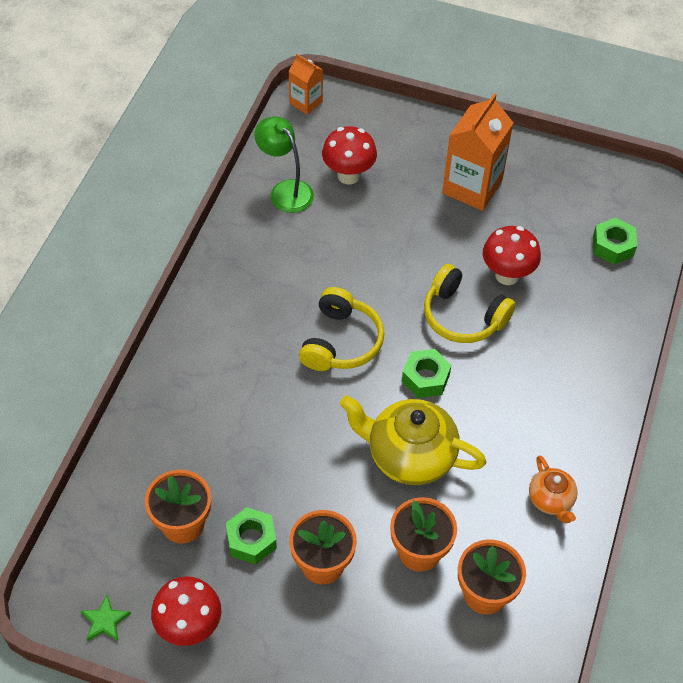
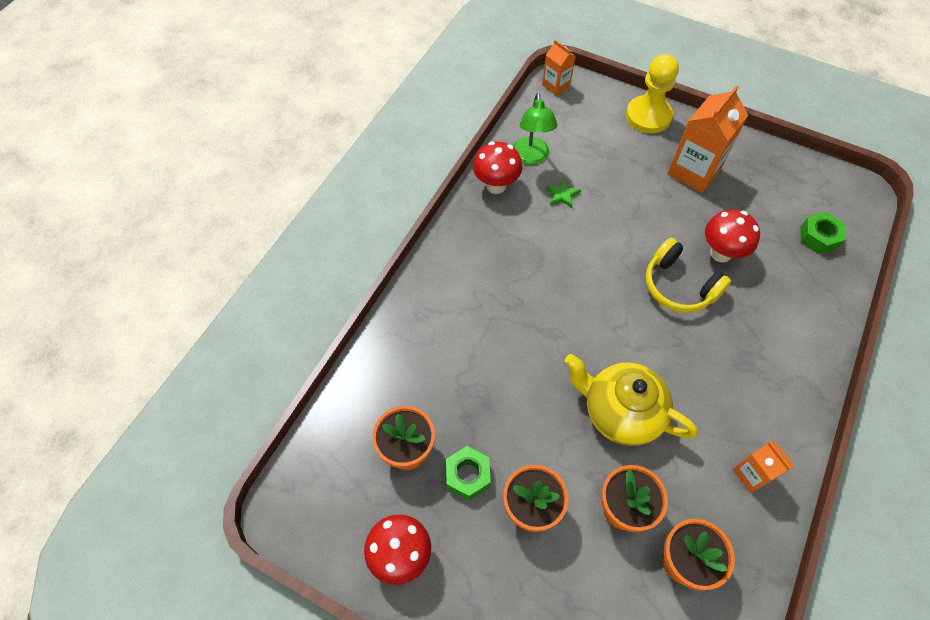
camera: 10 degrees right, 5 degrees up
green star [81,595,131,641] -> green star moved to [546,178,581,208]
green lamp [254,117,314,213] -> green lamp turned 150 degrees counterclockwise [513,93,558,165]
yellow headphones [299,287,384,371] -> none
red mushroom [322,126,377,184] -> red mushroom moved to [473,141,523,194]
green nut [402,349,451,398] -> none
orange teapot [529,456,578,523] -> orange carton [733,441,794,493]
none -> yellow pawn [626,54,679,133]

